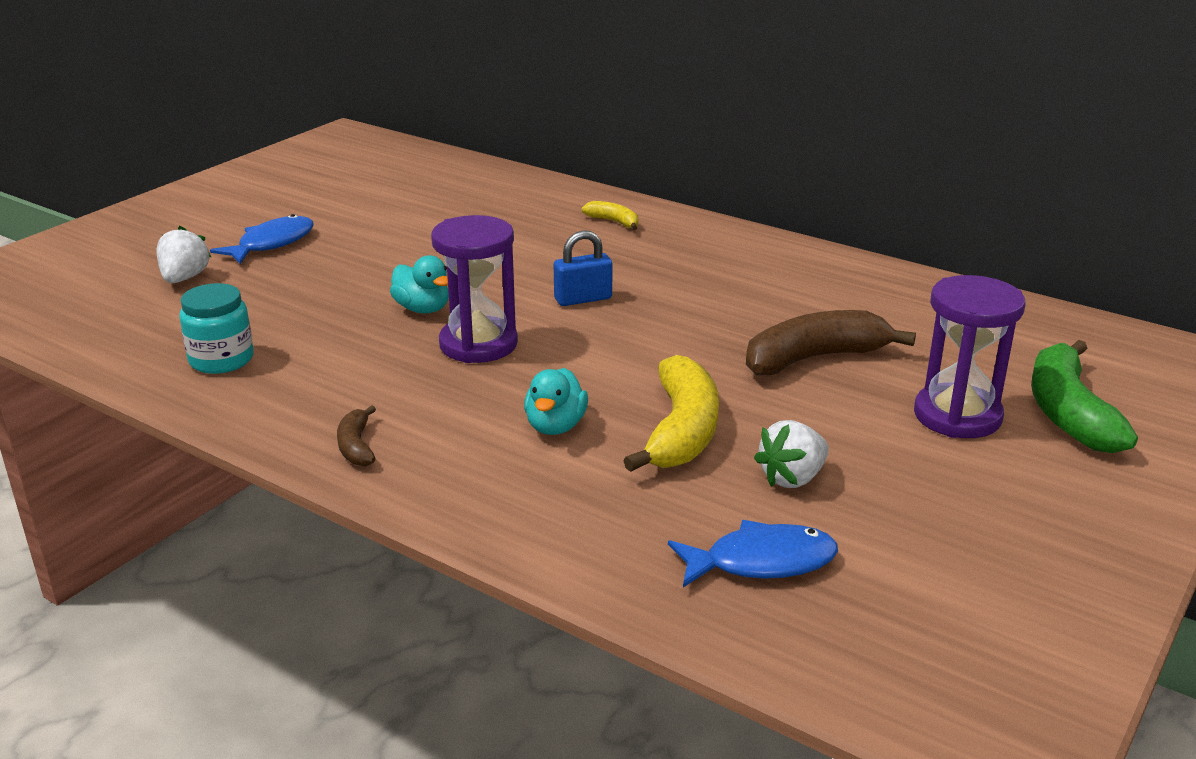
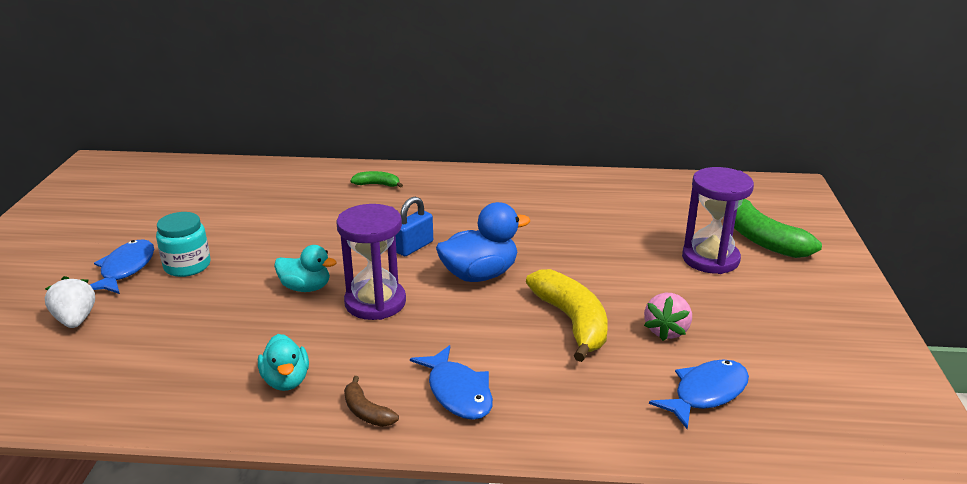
camera: 30 degrees left, 0 degrees up
turquoise jar [179,283,254,374] -> turquoise jar moved to [156,212,210,277]
turquoise duck [524,368,588,435] -> turquoise duck moved to [258,334,309,391]
yellow banana [581,201,638,230] -> green banana [350,171,403,188]
brown banana [746,310,916,375] -> none
white strawberry [754,420,829,488] -> pink strawberry [644,293,692,341]
none -> blue fish [410,345,493,420]
none -> blue duck [436,202,530,282]

